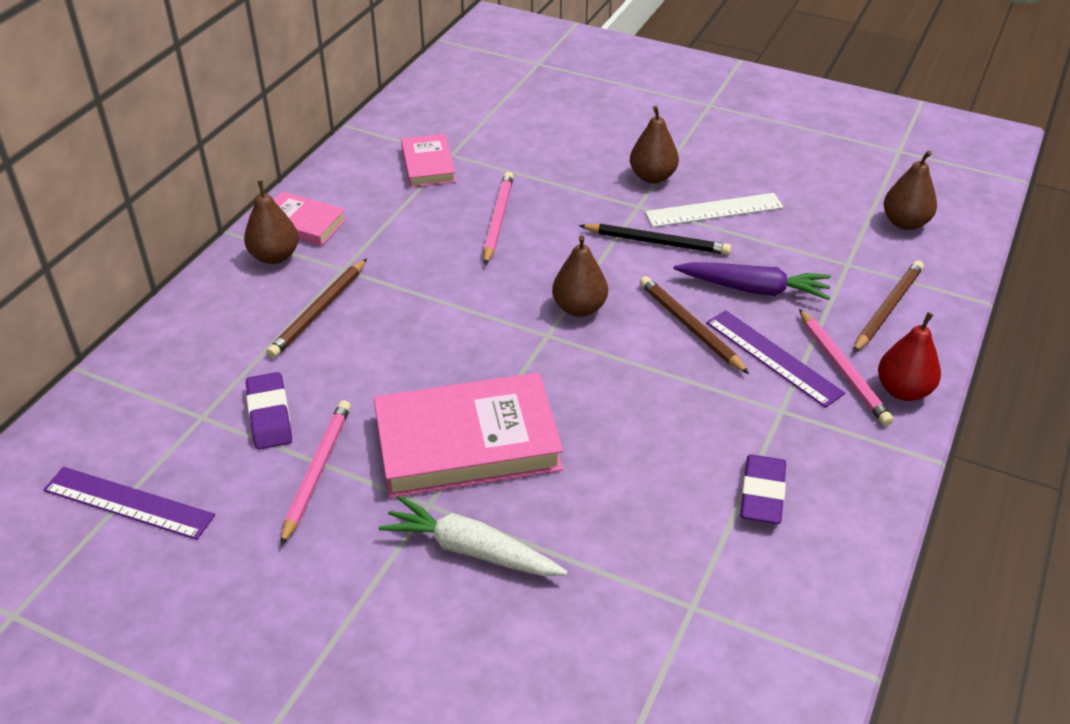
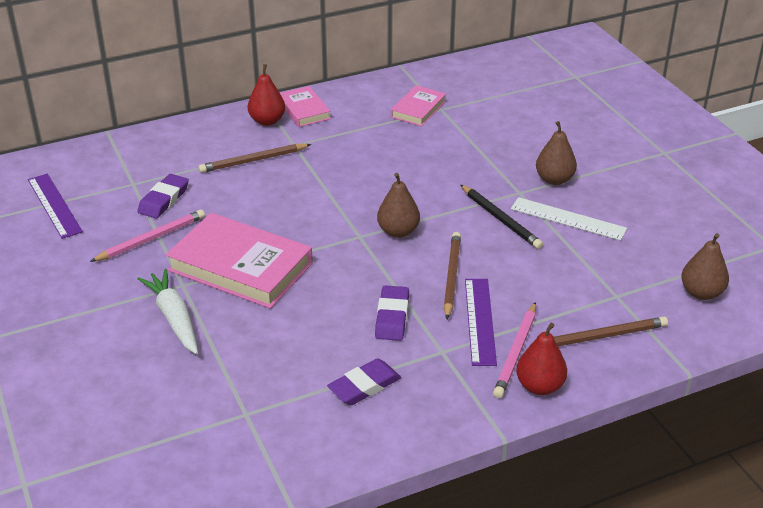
camera: 40 degrees right, 5 degrees down
brown pear [244,180,299,264] -> red pear [248,64,285,126]
pink pencil [483,172,514,265] -> none
purple carrot [674,262,831,300] -> none
none -> purple eraser [375,286,409,341]

